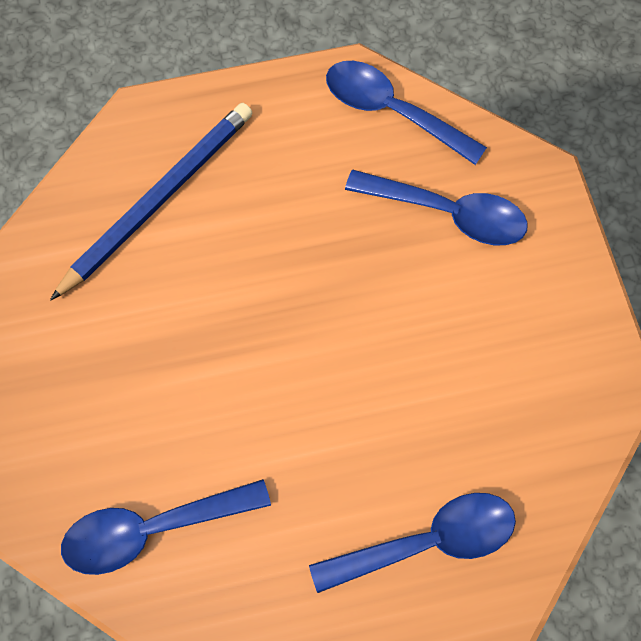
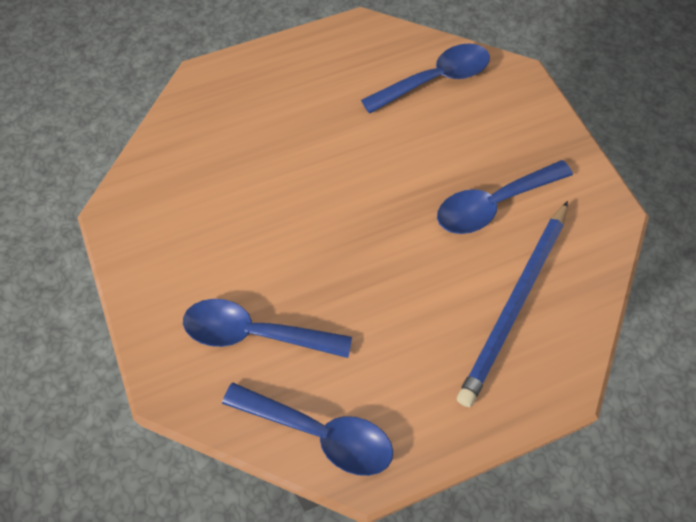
camera: 170 degrees right, 5 degrees down
blue spoon [309,493,516,593] -> blue spoon moved to [437,160,573,234]

